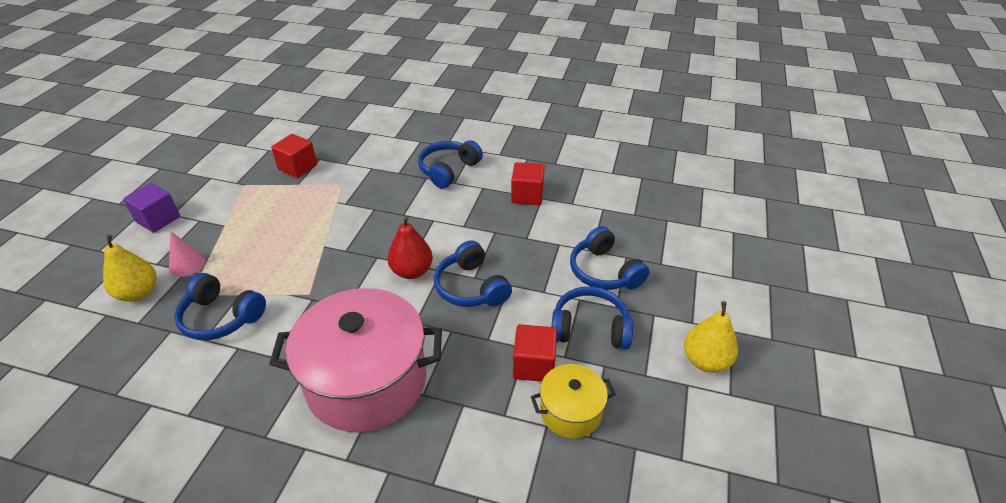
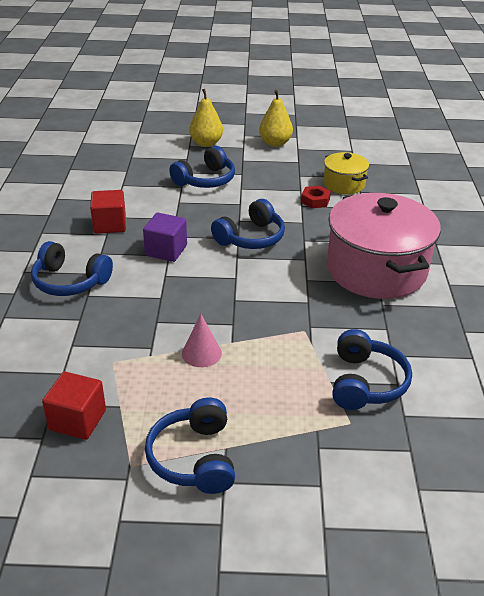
camera: 105 degrees left, 5 degrees down
yellow pear [103,235,156,302] -> yellow pear moved to [189,89,223,147]
purple cube [123,183,180,233] -> purple cube moved to [143,213,187,262]
pink cone [169,231,206,277] -> pink cone moved to [182,314,222,367]
red pear [387,216,433,279] -> none
red cube [513,324,557,382] -> red nut [301,186,331,208]
blue headphones [551,286,633,349] -> blue headphones moved to [145,397,235,494]

